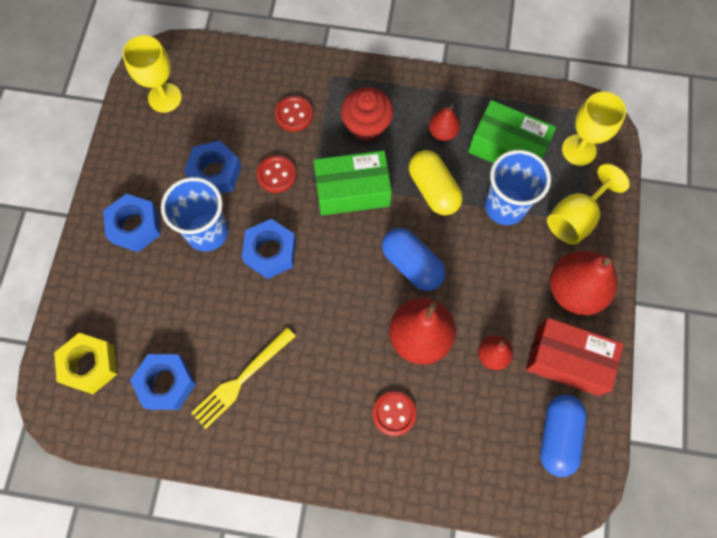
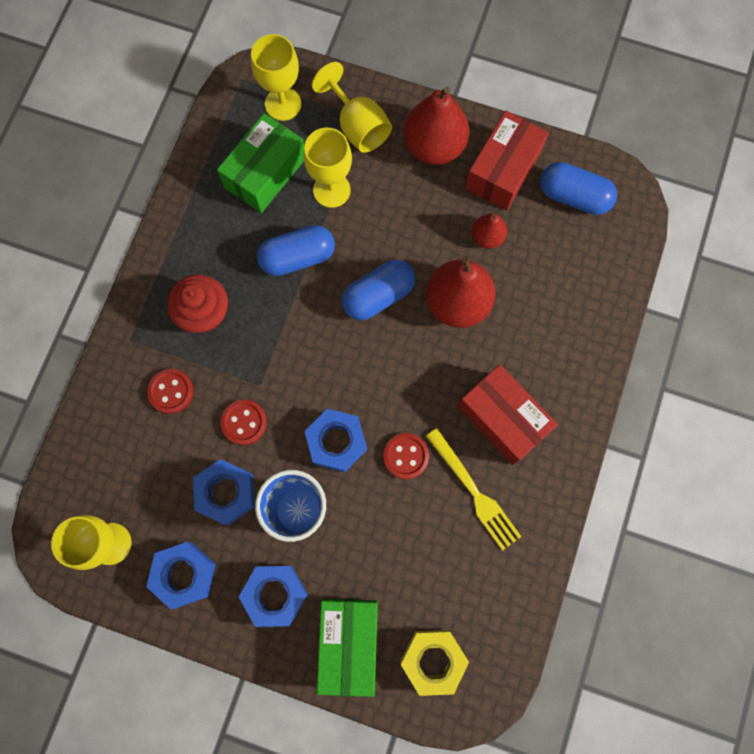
camera: 80 degrees left, 5 degrees up
blue nut [130,354,196,410] -> blue nut moved to [146,542,215,610]
green box [313,150,392,216] -> green box moved to [317,599,378,697]
red button [373,391,416,436] -> red button moved to [383,433,429,479]
yellow capsule [409,150,463,216] -> blue capsule [257,225,335,276]
red pear [429,105,460,141] -> none
blue cup [485,150,551,225] -> yellow goblet [303,128,352,208]
none -> red box [458,364,558,465]

